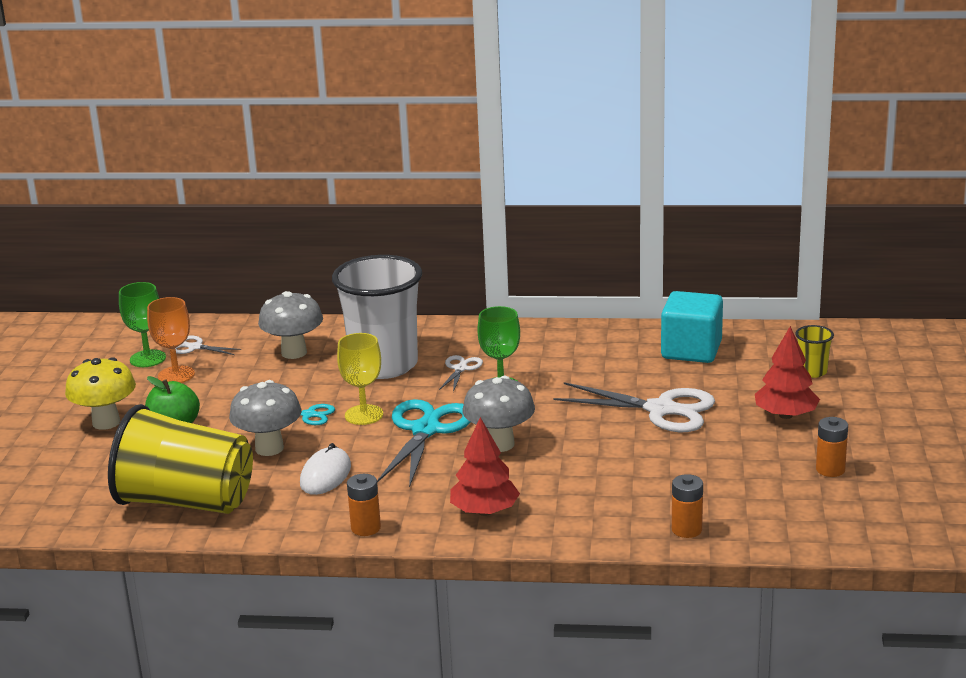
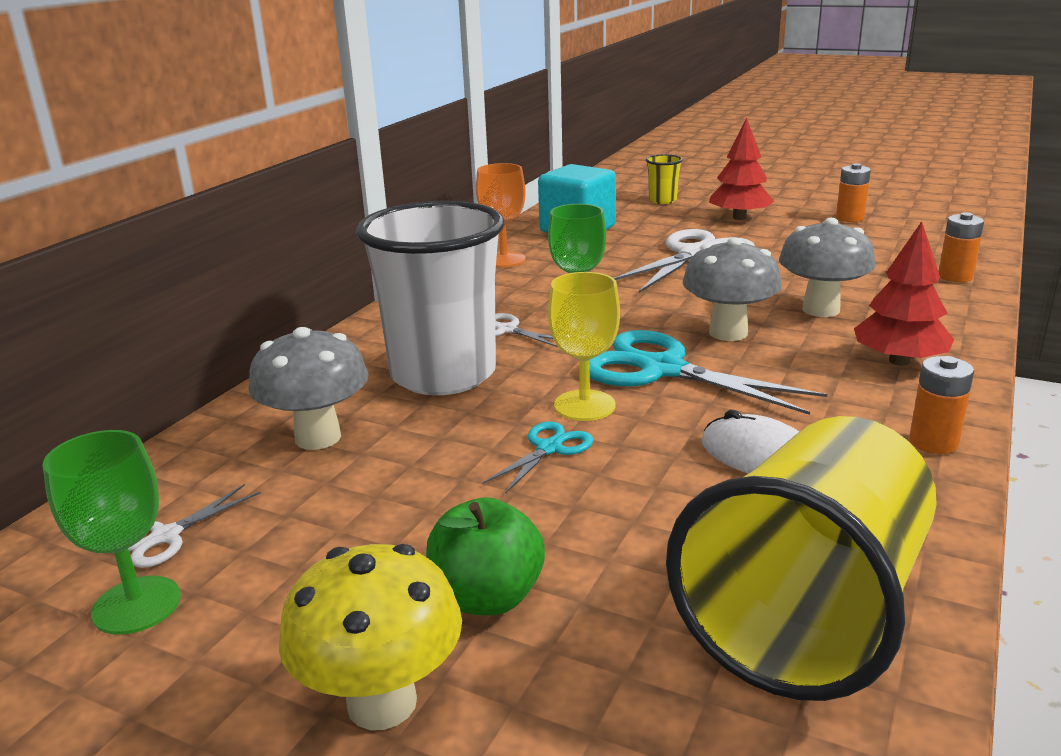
camera: 70 degrees left, 0 degrees up
orange goblet [147,297,195,383] -> orange goblet moved to [476,163,526,267]
grey mushroom [229,380,301,456] -> grey mushroom moved to [779,218,876,317]

